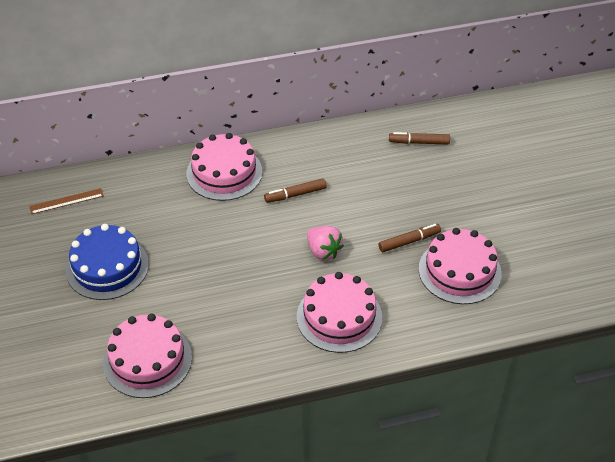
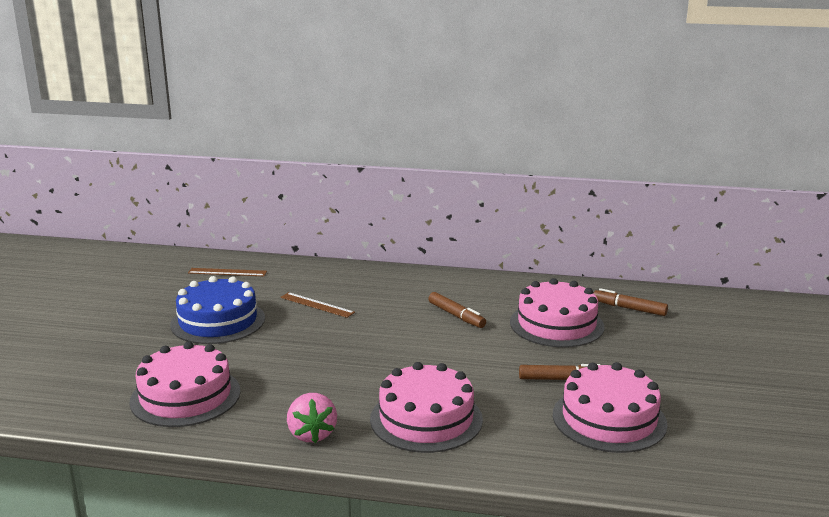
camera: 25 degrees right, 25 degrees down
pink cake [186,133,262,201] -> pink cake moved to [510,278,604,348]
brown marker [264,178,326,203] -> brown marker turned 135 degrees counterclockwise [428,292,486,328]
pink strawberry [307,226,344,260] -> pink strawberry moved to [287,393,337,443]
none -> brown ruler [280,292,355,318]

